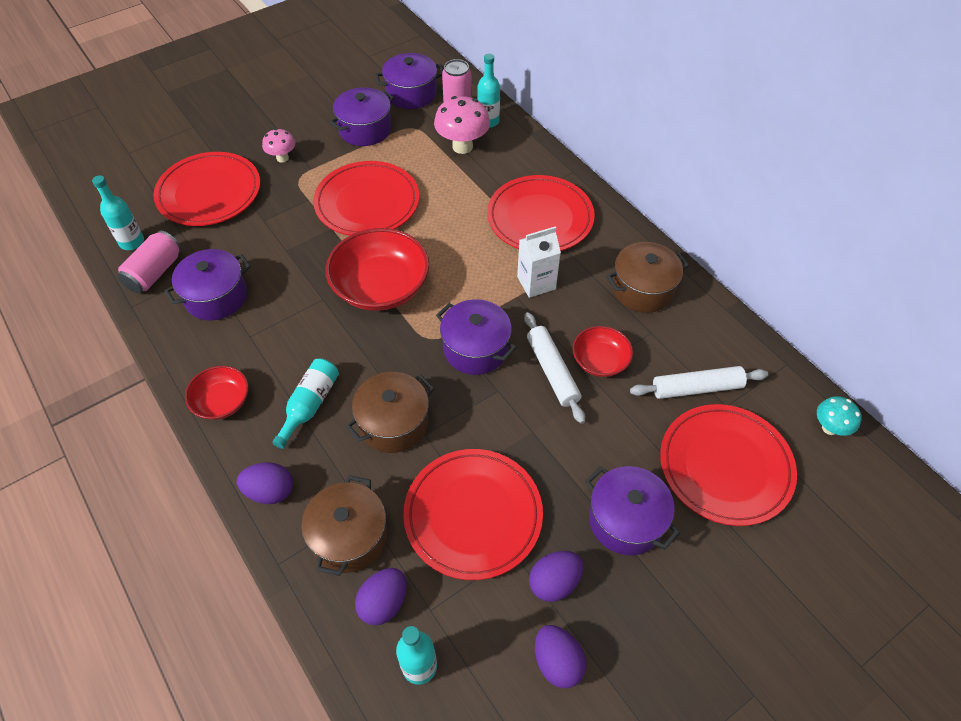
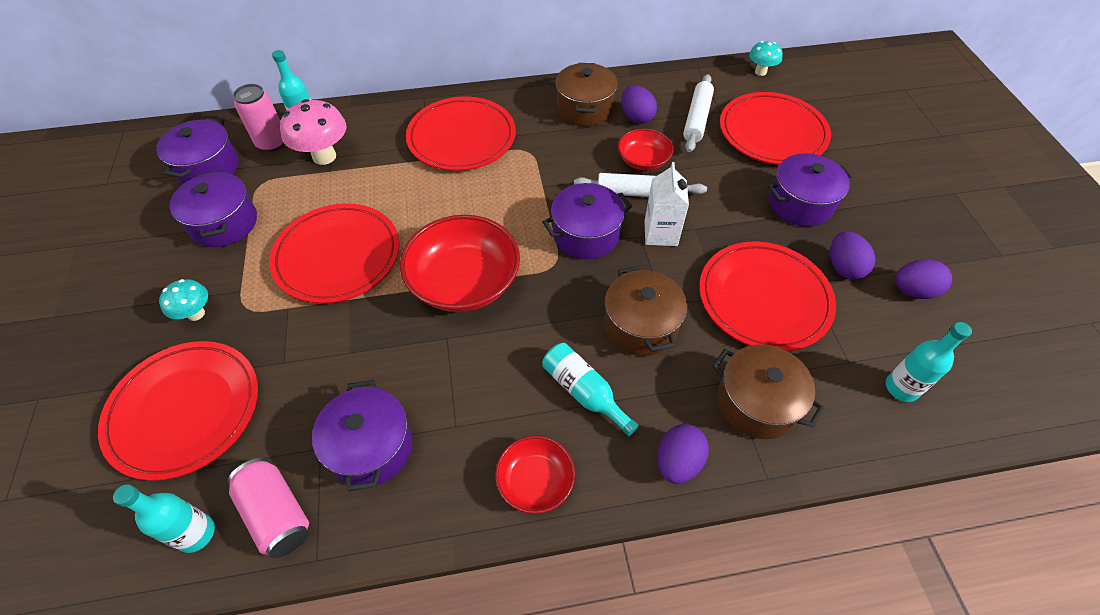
camera: 65 degrees left, 0 degrees up
pink mushroom [262,129,295,163] -> turquoise mushroom [159,279,208,321]
purple egg [355,568,407,625] -> purple egg moved to [621,86,657,124]
white carton [517,226,561,298] -> white carton moved to [644,162,689,246]

